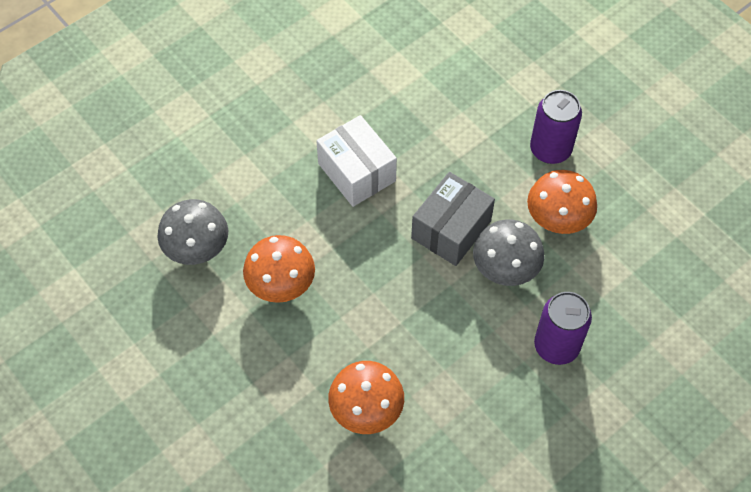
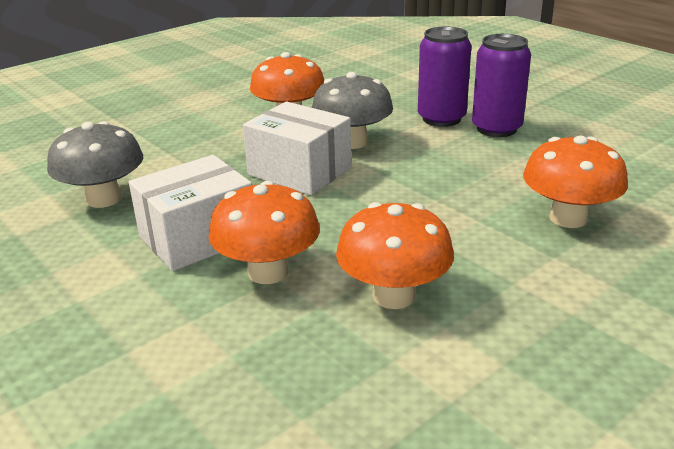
camera: 90 degrees left, 30 degrees down
grey mushroom [157,199,228,265] -> grey mushroom moved to [47,121,143,208]
grey box [411,172,495,266] -> white box [243,102,351,195]
purple can [530,90,582,164] -> purple can moved to [472,34,531,137]
none -> orange mushroom [208,181,320,284]

